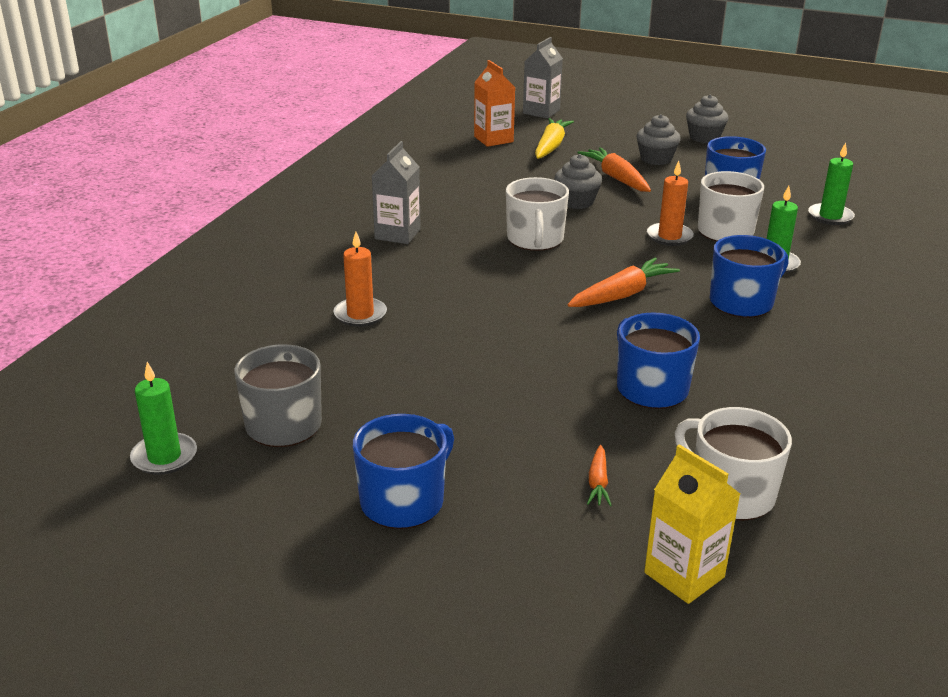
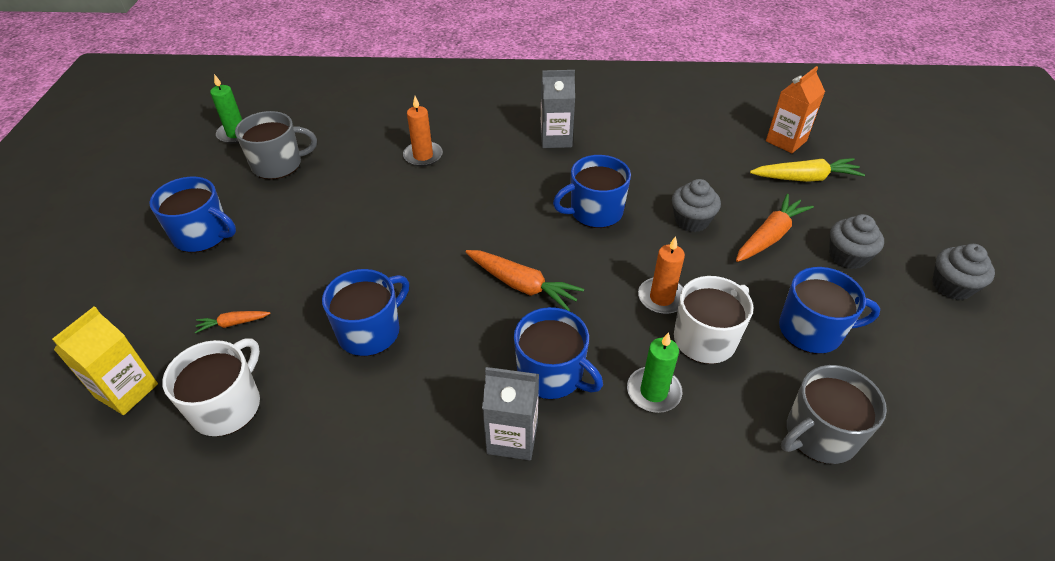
camera: 70 degrees right, 15 degrees up
white mug [506,177,569,251] -> blue mug [553,155,631,228]
grey carton [523,37,563,119] -> grey carton moved to [482,367,539,460]
green candle [808,143,855,225] -> grey mug [781,365,887,464]

